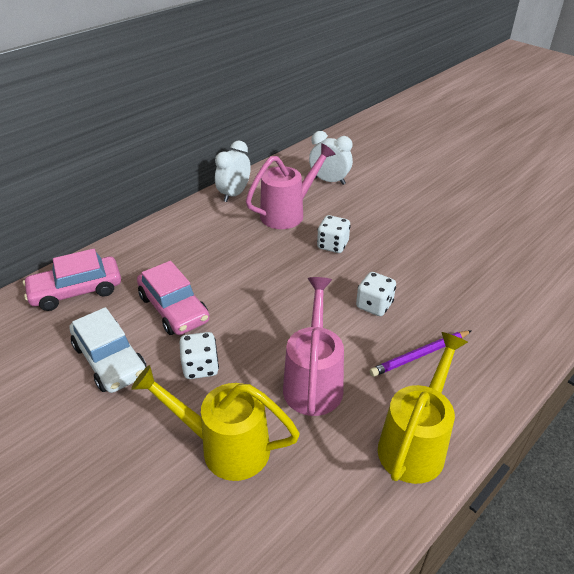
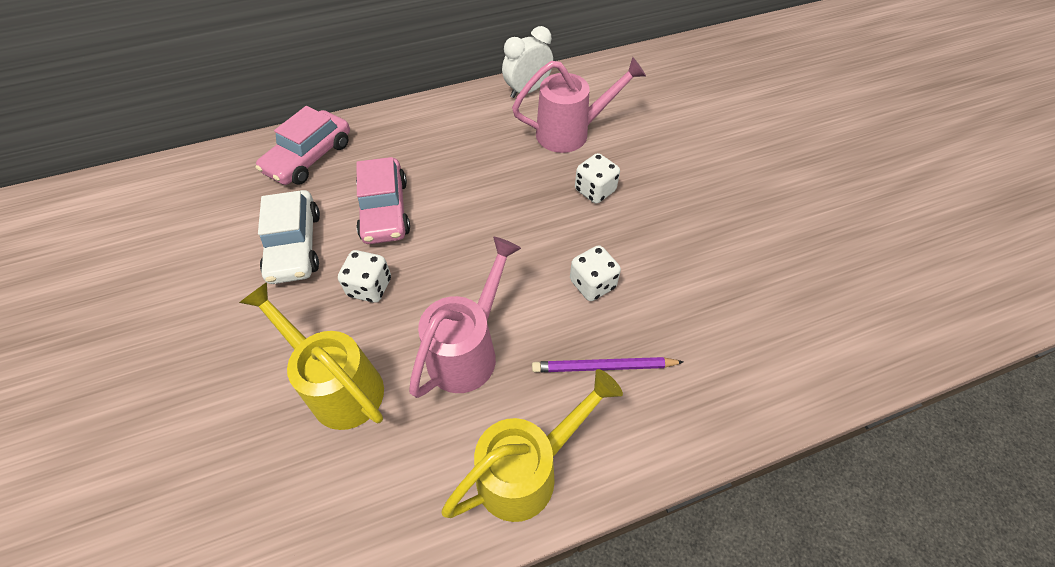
camera: 25 degrees right, 15 degrees up
pink car [23,249,121,311] -> pink car turned 60 degrees counterclockwise [256,106,350,185]
white clock [309,131,353,185] -> none

